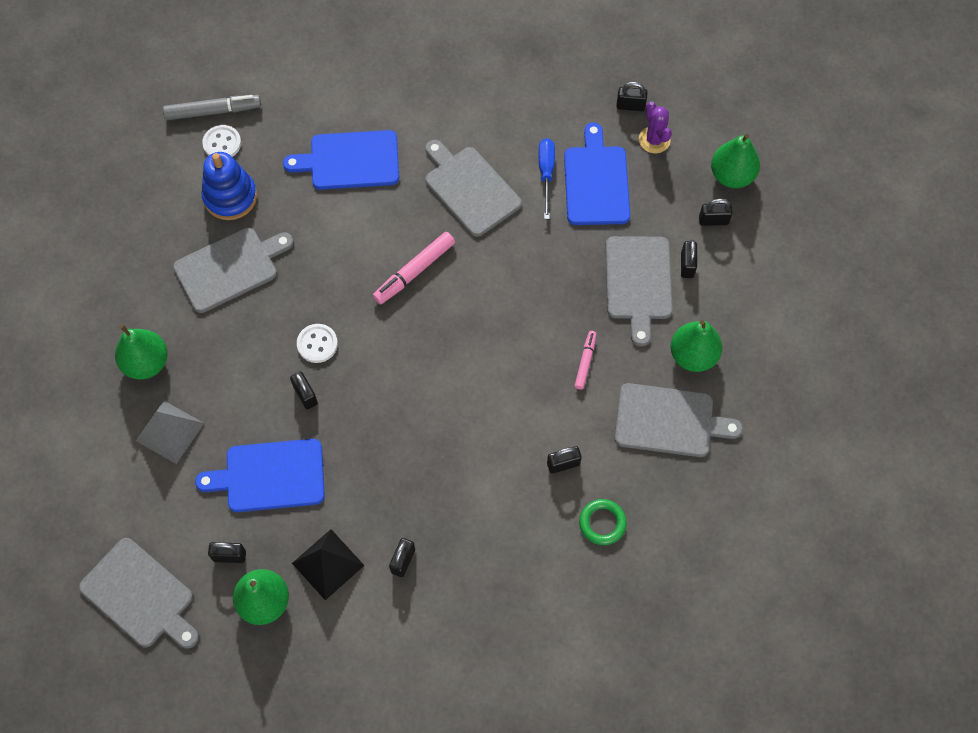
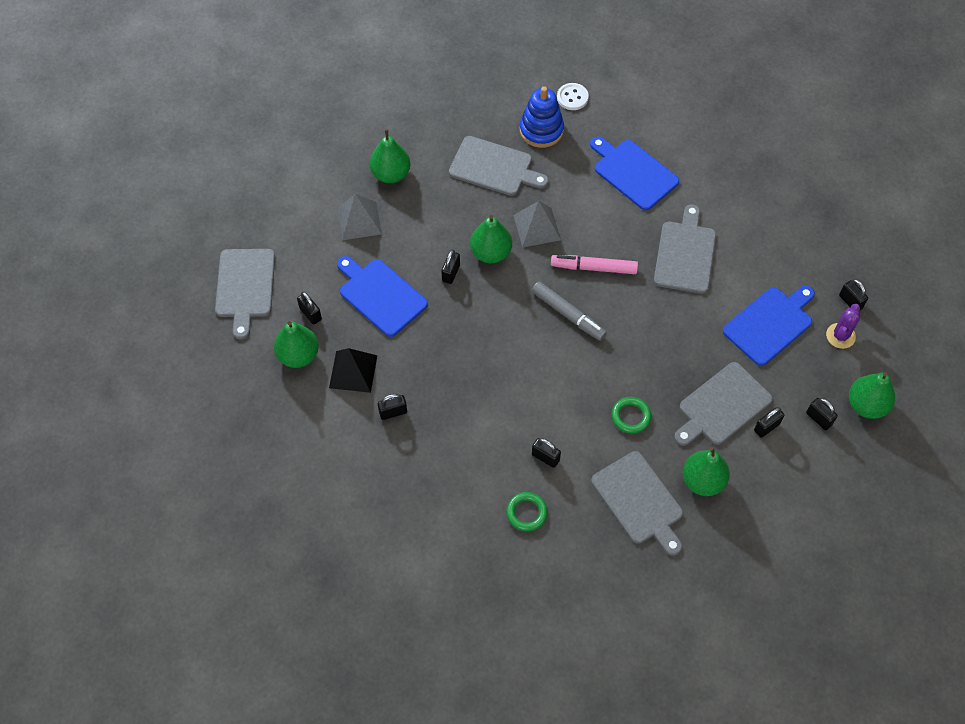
camera: 50 degrees right, 5 degrees down
grey marker [163,95,261,120] -> grey marker moved to [532,282,607,341]
white button [297,324,338,363] -> green pear [470,215,512,263]
blue screwdriver [539,138,555,219] -> none
pink marker [575,331,597,390] -> green ring [611,397,651,434]
none -> grey pyramid [513,201,561,248]

